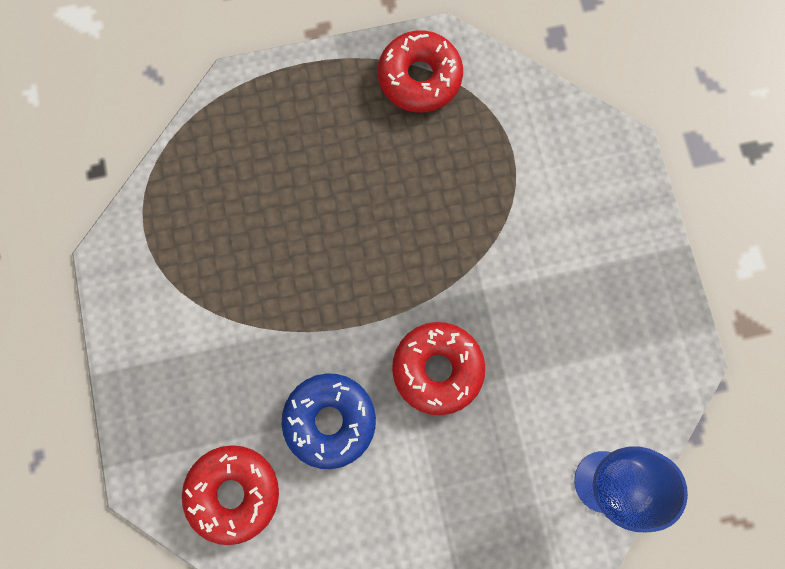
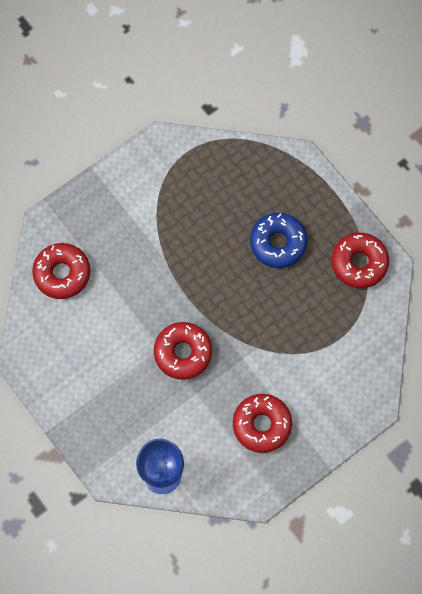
camera: 65 degrees right, 5 degrees down
blue donut [281,373,376,469] -> blue donut moved to [250,213,307,268]
none -> red donut [233,394,292,453]

